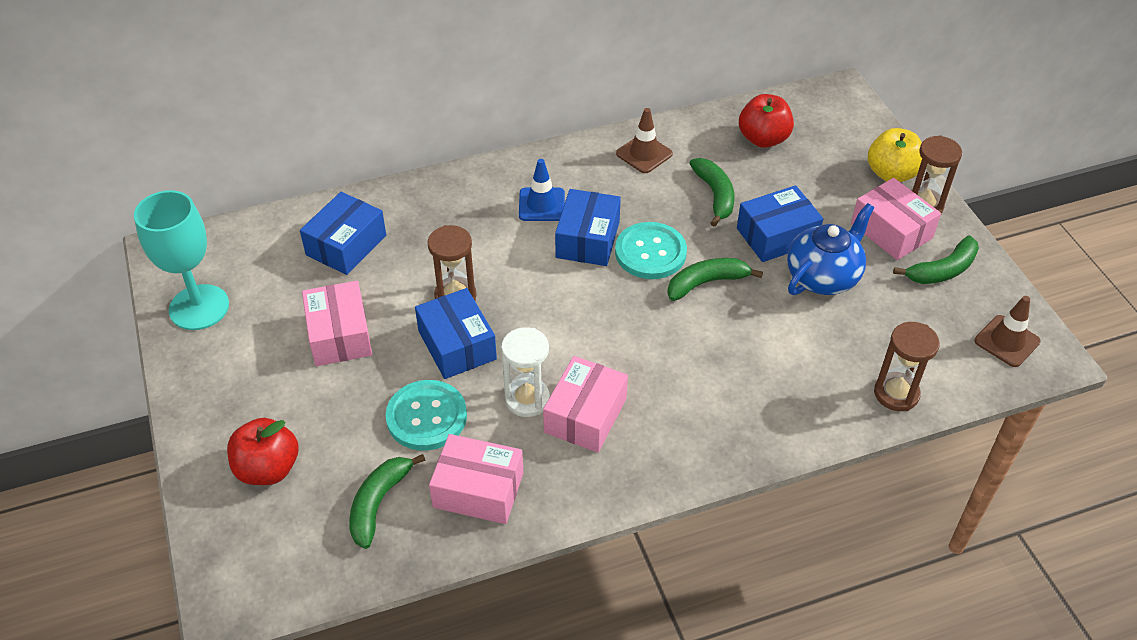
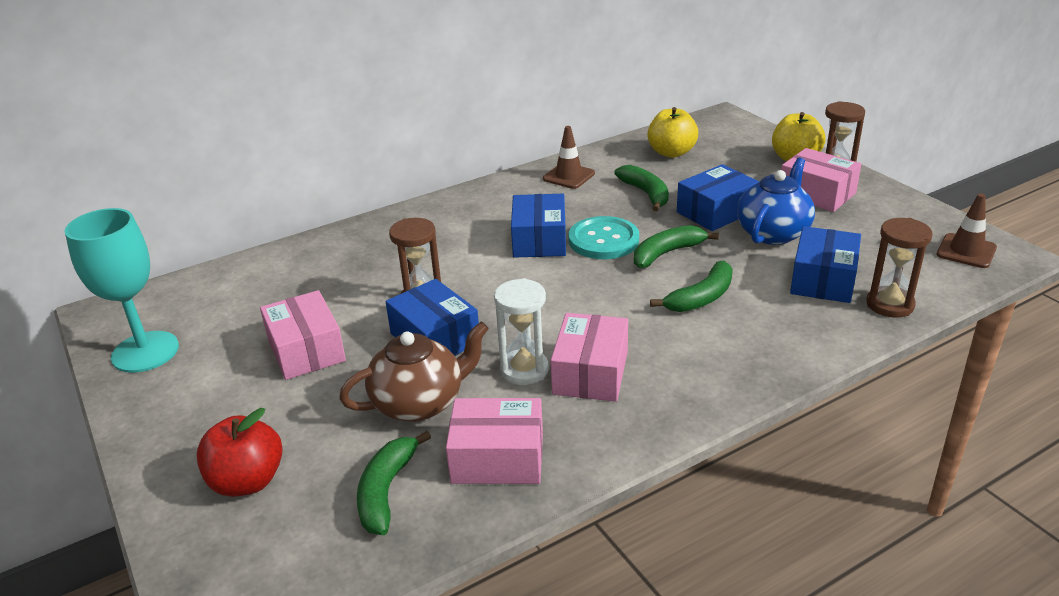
camera: 10 degrees left, 15 degrees down
blue box [300,192,386,275] -> blue box moved to [790,226,861,303]
turquoise button [386,380,467,450] -> brown teapot [339,321,489,422]
blue traffic cone [519,159,565,221] -> none
red apple [739,94,794,148] -> yellow apple [647,107,698,158]
green banana [893,236,979,284] -> green banana moved to [650,261,733,312]

